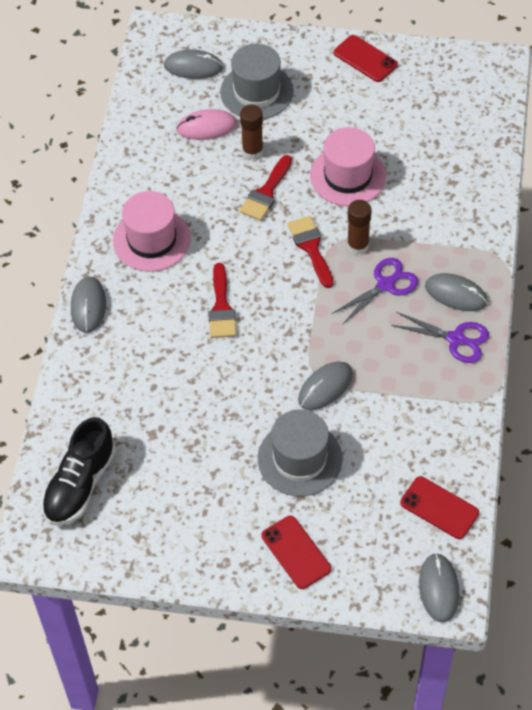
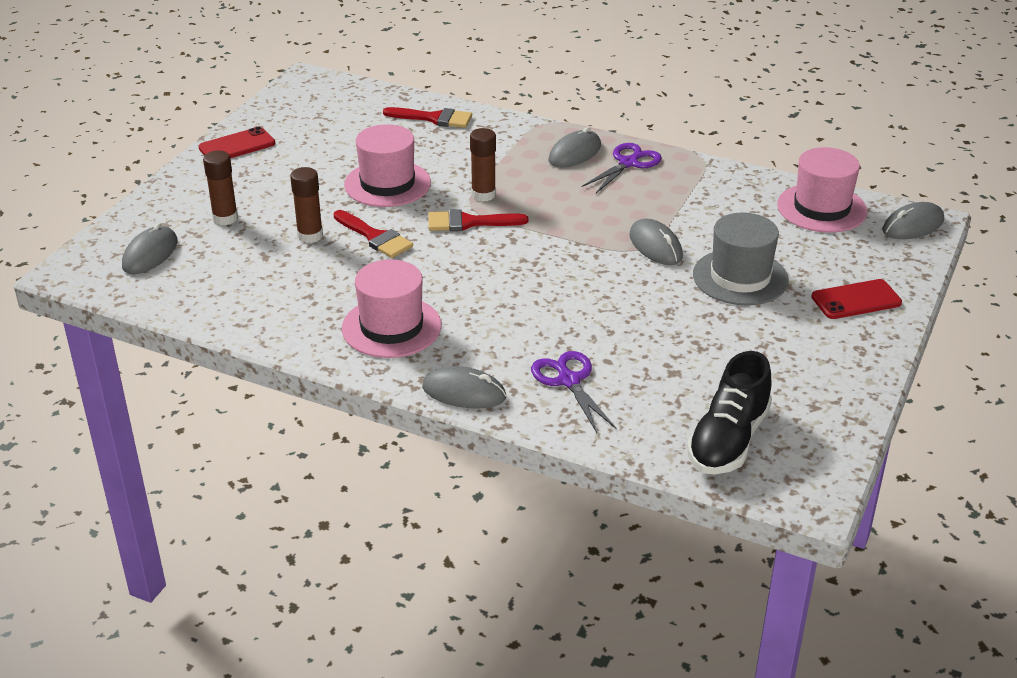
camera: 75 degrees left, 20 degrees down
black shoe [42,417,116,526] -> black shoe turned 75 degrees clockwise [687,351,772,475]
pink mouse [176,109,237,140] -> none
red brush [208,263,237,338] -> red brush moved to [383,107,472,128]
grey hat [220,44,294,119] -> brown glue stick [203,150,238,225]
purple scissors [332,258,418,325] -> purple scissors moved to [531,351,616,433]
red phone [400,476,479,539] -> pink hat [777,147,867,233]
grey mouse [419,553,459,622] -> grey mouse turned 45 degrees counterclockwise [882,202,944,239]

